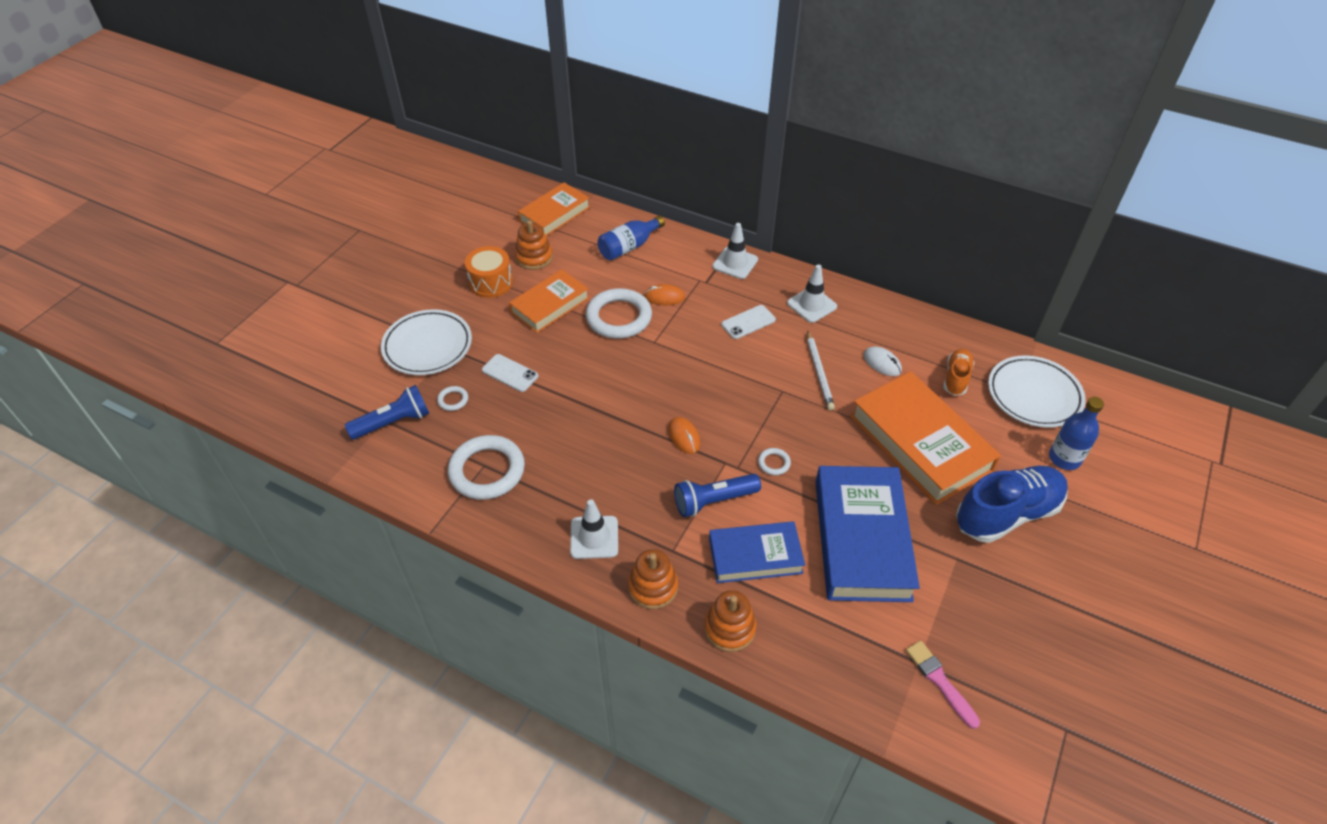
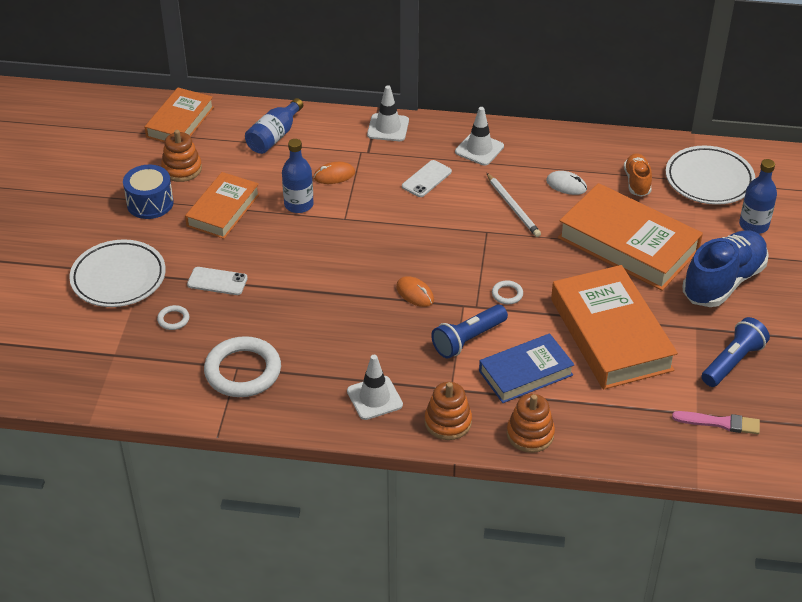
camera: 20 degrees left, 5 degrees down
blue flashlight [345,385,430,439] -> blue flashlight moved to [702,317,770,387]
orange drum [465,246,513,298] -> blue drum [123,165,174,219]
white ring [586,288,652,339] -> blue bottle [282,139,313,213]
blue book [816,466,920,602] -> orange book [551,265,678,390]
pink brush [906,641,980,729] -> pink brush turned 150 degrees clockwise [672,411,760,434]

